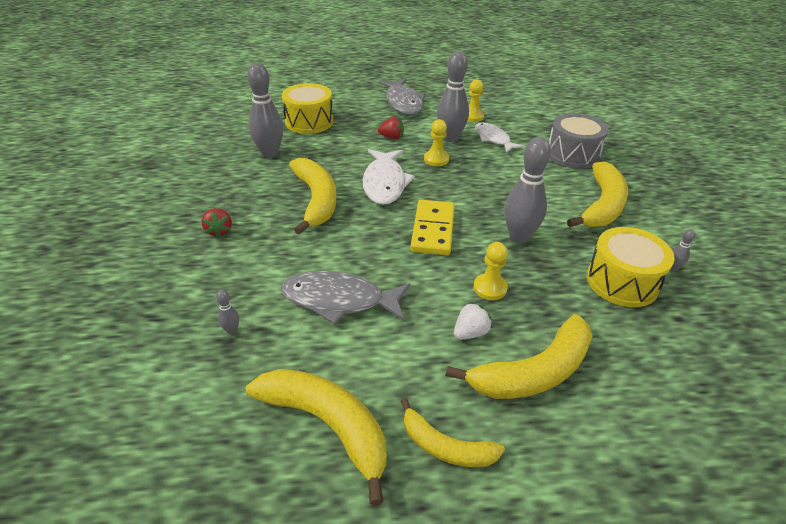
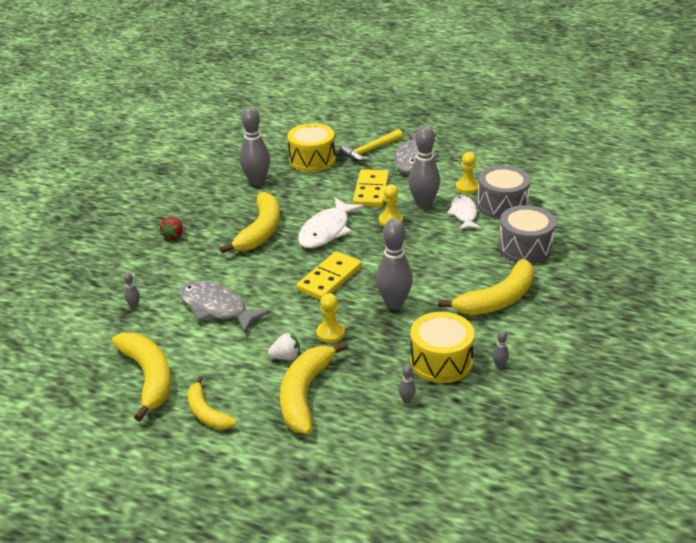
camera: 30 degrees right, 5 degrees down
red strawberry [378,116,404,139] -> yellow domino [353,169,389,207]
yellow banana [445,314,592,399] -> yellow banana turned 105 degrees clockwise [280,341,348,434]
none -> yellow hammer [339,129,403,161]
none -> grey bowling pin [399,364,416,403]
none -> grey drum [477,165,530,219]

